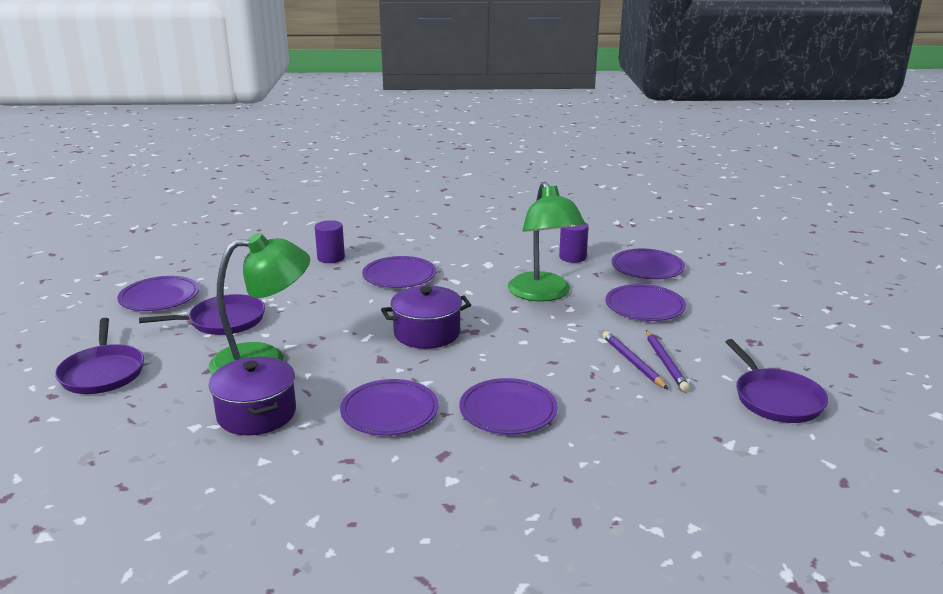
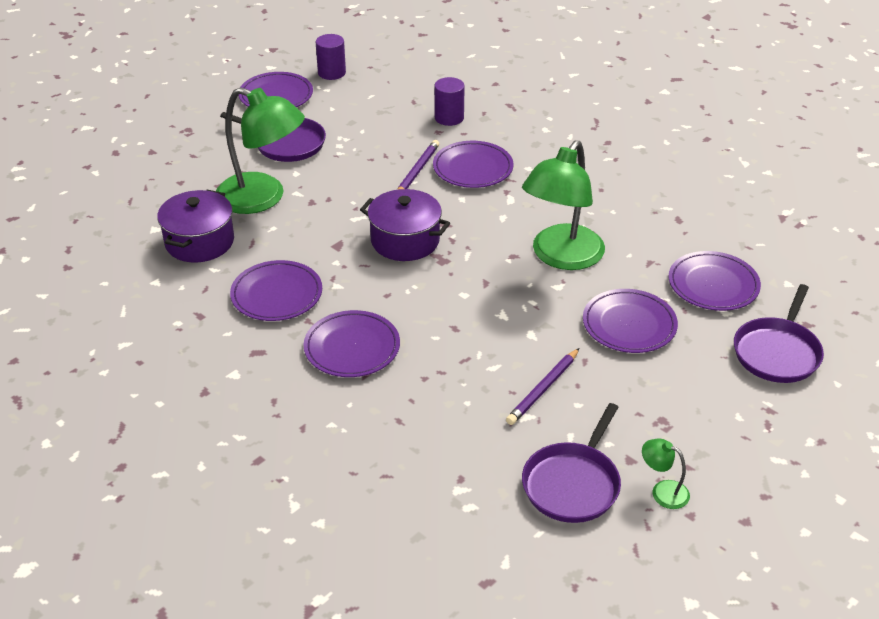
camera: 45 degrees right, 15 degrees up
purple pan [55,318,144,394] -> purple pan moved to [734,284,824,383]
purple cylinder [559,222,589,263] -> purple cylinder moved to [316,34,346,80]
purple pencil [603,331,668,389] -> purple pencil moved to [397,140,439,190]
none -> green lamp [642,438,690,509]

